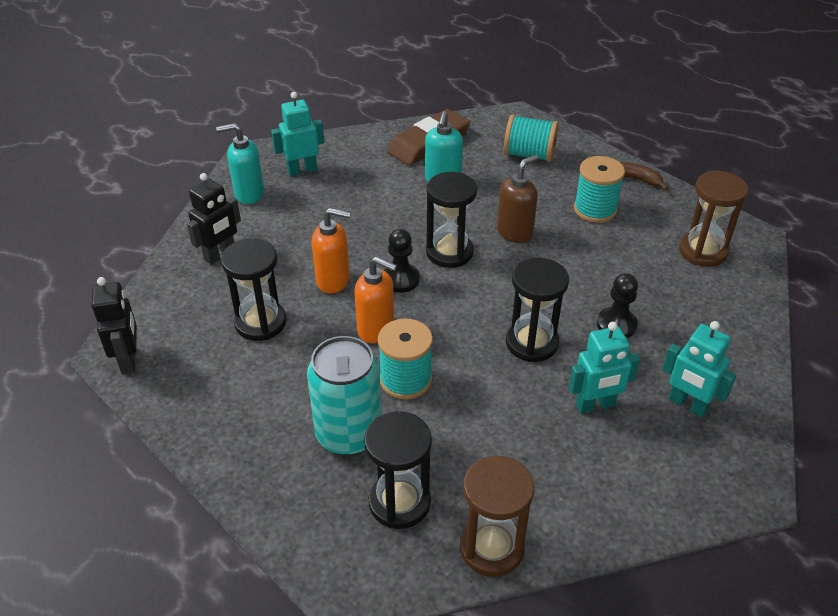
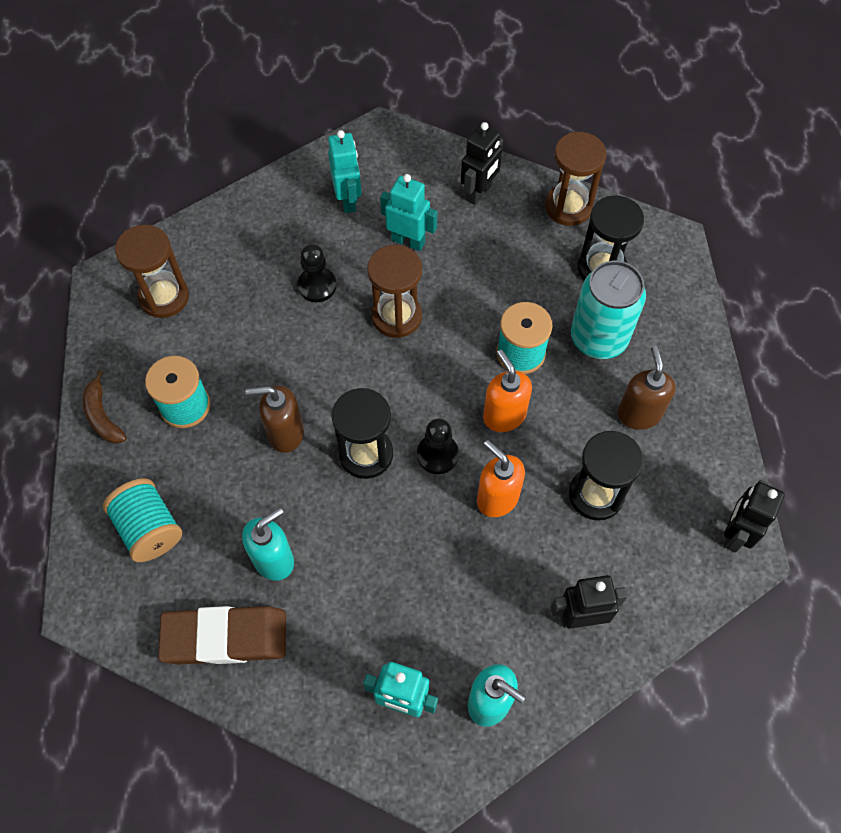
camera: 140 degrees left, 20 degrees up
black hourglass [506,258,569,362] -> brown hourglass [367,245,422,338]
none -> black robot [461,122,503,205]
none -> brown soap dispenser [618,346,676,430]

